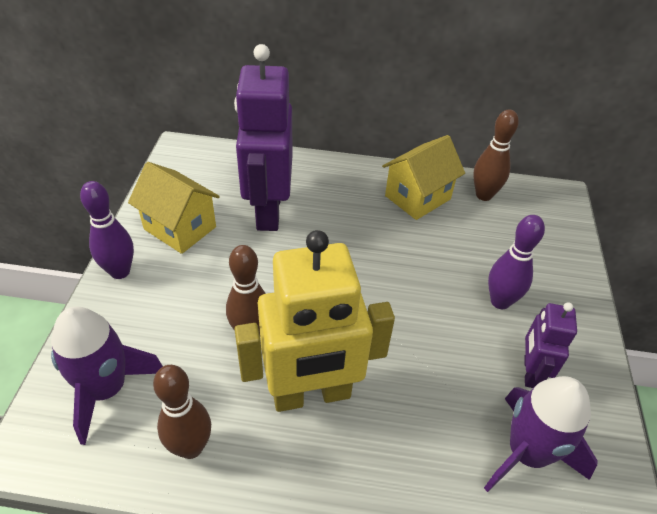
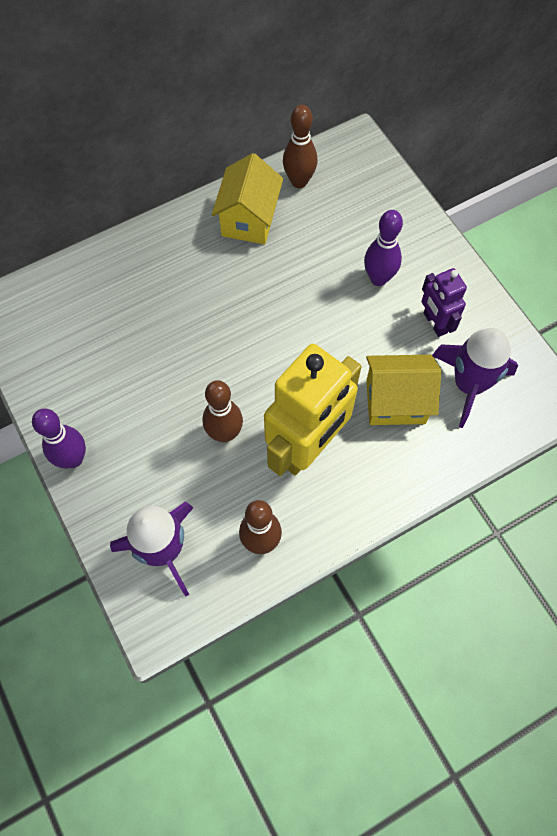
camera: 35 degrees left, 20 degrees up
yellow house [128,162,220,254] -> yellow house moved to [366,355,441,425]
purple robot [234,44,292,231] -> none

